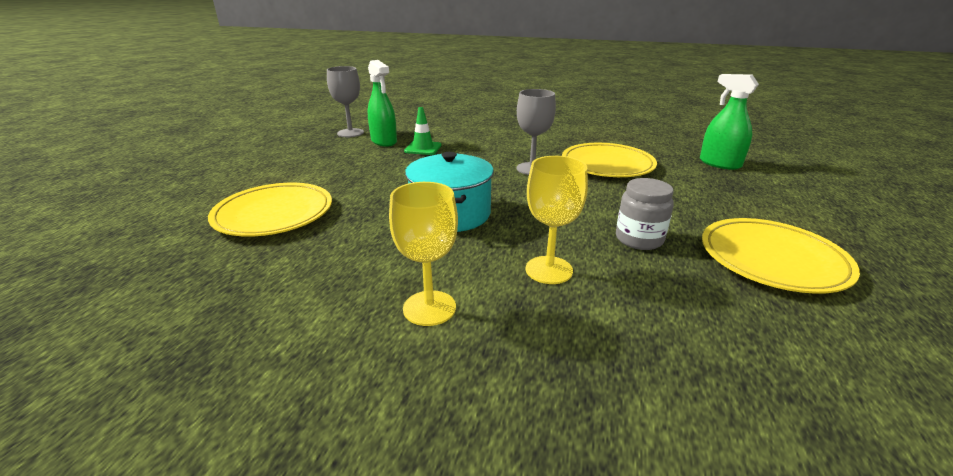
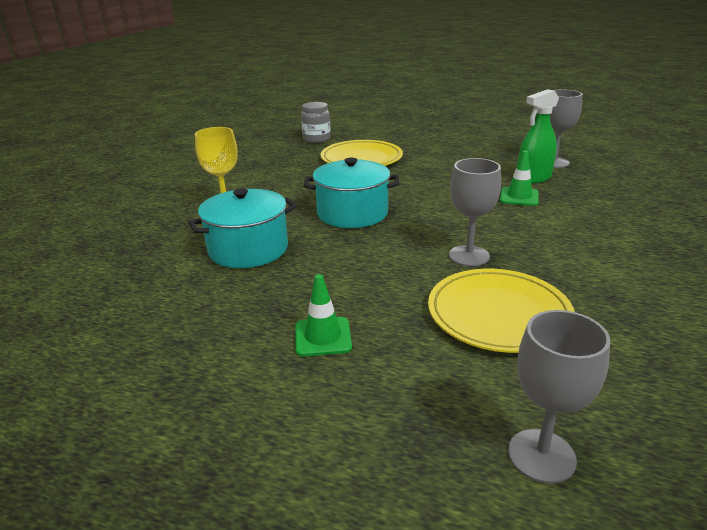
camera: 95 degrees right, 0 degrees up
yellow goblet [525,156,588,284] -> turquoise pot [188,188,297,268]
grey jar [616,178,674,250] -> grey jar moved to [301,102,331,143]
green spray bottle [700,74,759,170] -> grey goblet [508,310,610,484]
yellow plate [702,218,860,294] -> none
none -> green traffic cone [295,274,352,357]

